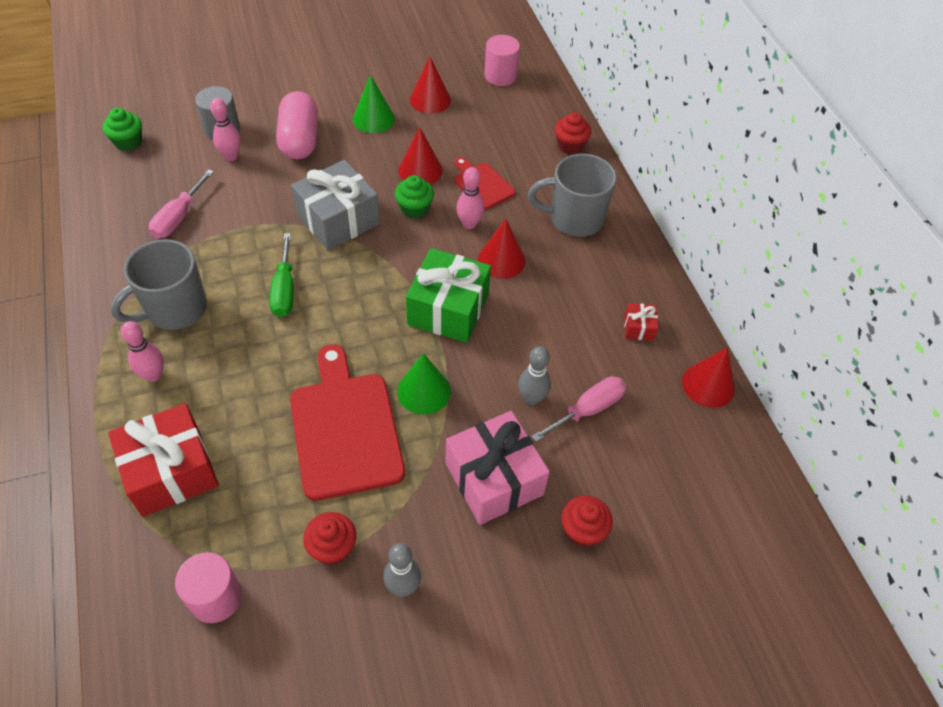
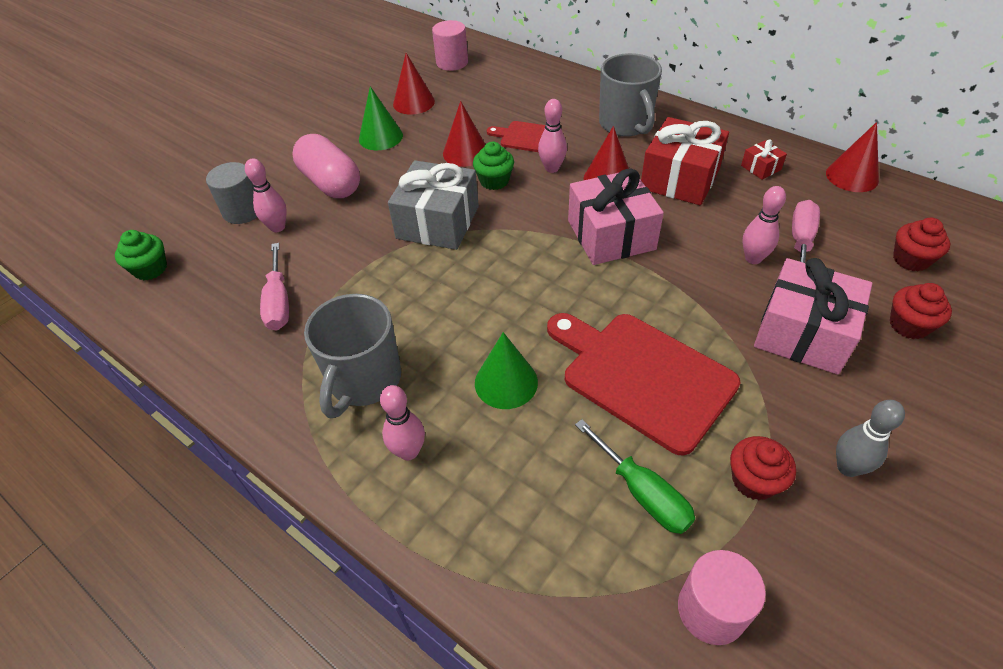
camera: 30 degrees left, 5 degrees down
red gift [108,403,219,517] -> red gift moved to [641,117,729,205]
green screwdriver [269,233,294,317] -> green screwdriver moved to [575,419,695,534]
green cone [397,353,451,414] -> green cone moved to [475,332,538,409]
green gift [406,248,491,343] -> pink gift [568,168,664,265]
grey bowling pin [518,346,551,405] -> pink bowling pin [742,186,786,264]
grey mug [528,154,617,237] -> grey mug turned 75 degrees counterclockwise [599,53,662,137]
red cupcake [555,112,591,154] -> red cupcake moved to [893,218,950,271]

